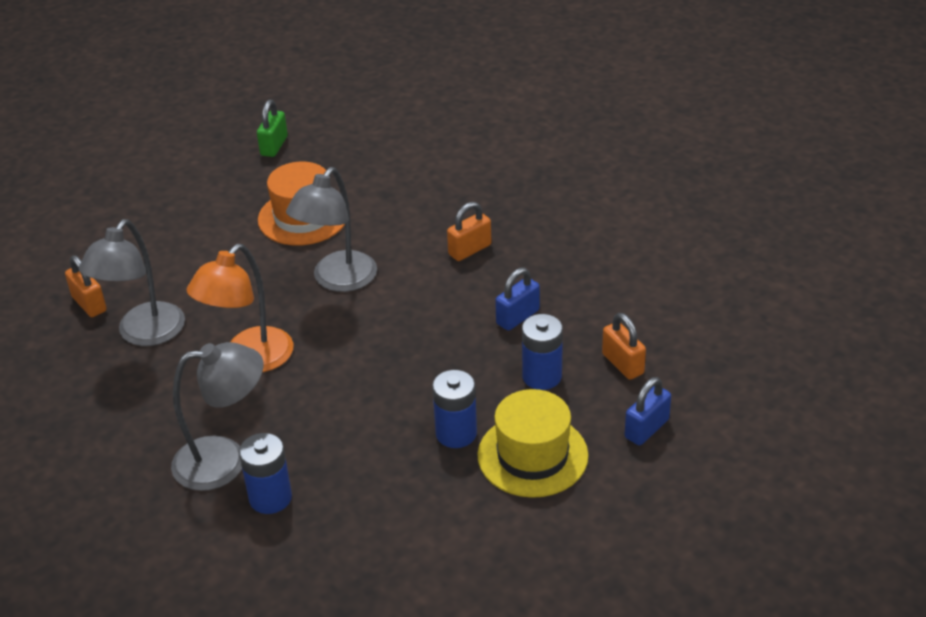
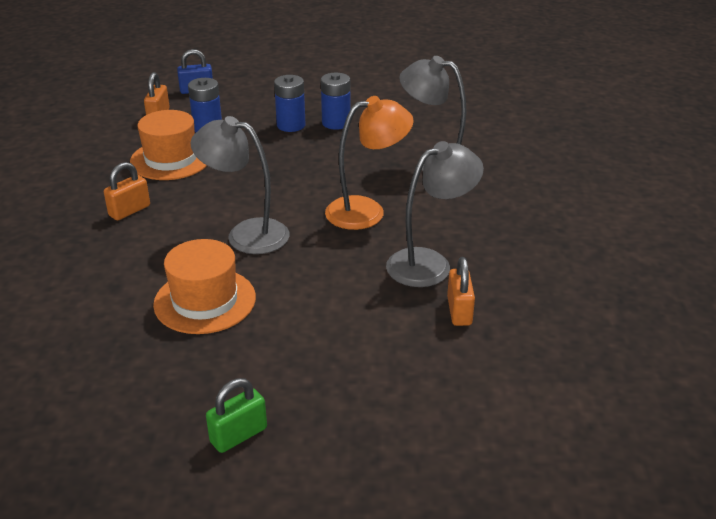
camera: 145 degrees left, 5 degrees down
blue battery [239,433,292,514] -> blue battery moved to [321,73,351,130]
green padlock [257,100,288,157] -> green padlock moved to [206,378,267,453]
grey lamp [286,167,377,292] -> grey lamp turned 135 degrees counterclockwise [190,116,290,254]
orange padlock [447,202,491,261] -> orange padlock turned 45 degrees counterclockwise [104,162,150,220]
yellow hat [477,389,589,498] -> none
blue padlock [495,267,540,331] -> orange hat [130,110,207,180]

